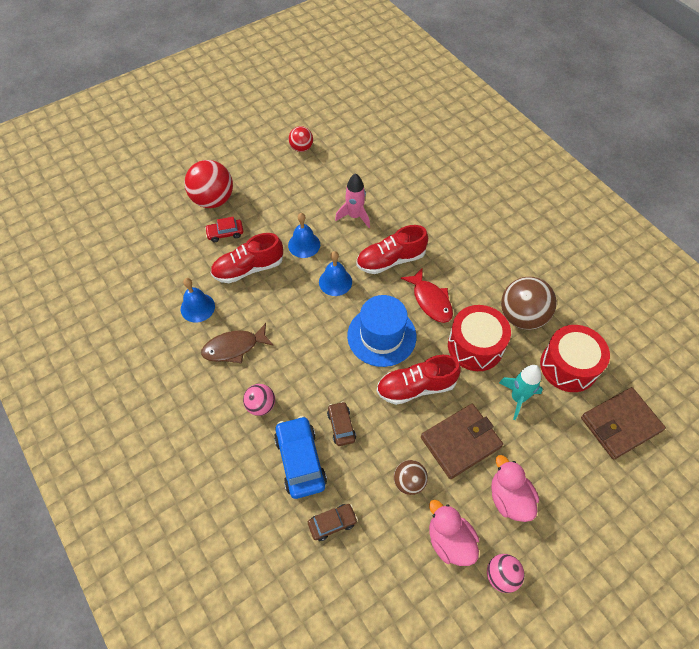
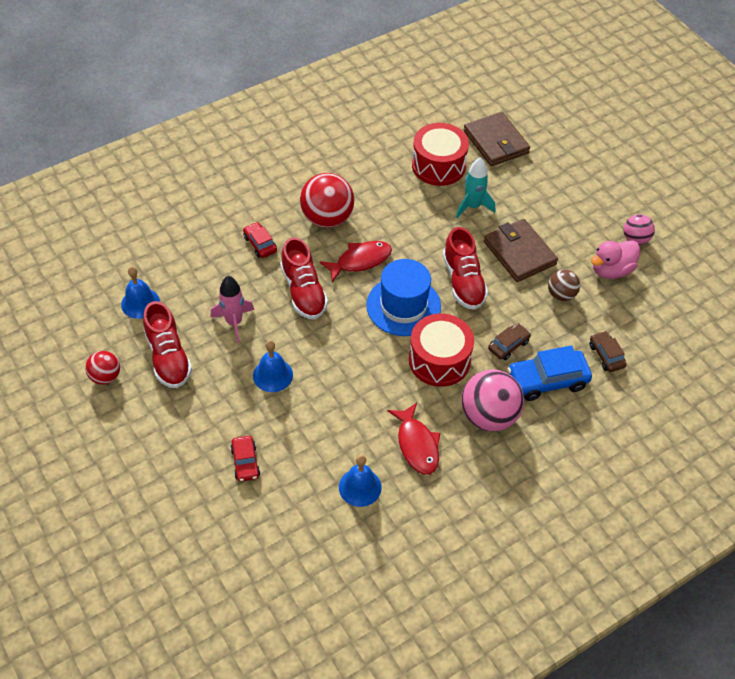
camera: 90 degrees left, 5 degrees down
red ball [184,160,233,208] -> red ball moved to [300,173,354,228]
brown fish [201,323,274,364] -> red fish [387,403,440,475]
red shoe [211,233,283,283] -> red shoe moved to [143,301,192,388]
pink ball [243,384,275,416] -> pink ball [462,369,524,432], size x1.79
blue bell [319,251,352,296] -> blue bell moved to [121,267,160,319]
brown car [327,401,356,446] -> brown car turned 150 degrees clockwise [488,323,531,360]
red drum [448,305,511,371] -> red drum moved to [409,314,474,387]
pink duck [491,455,539,522] -> none
brown ball [501,277,557,330] -> none
none -> red car [243,222,277,258]

